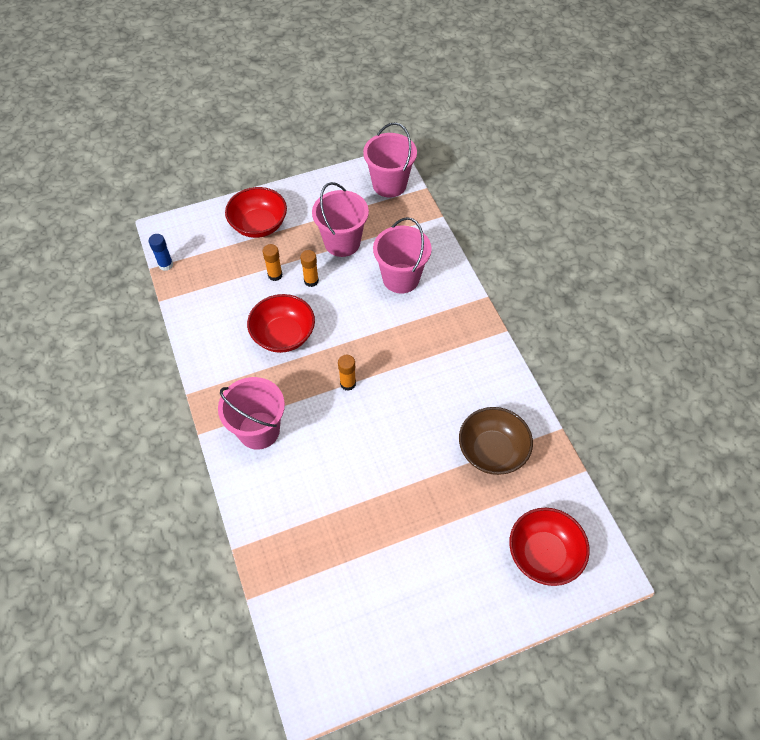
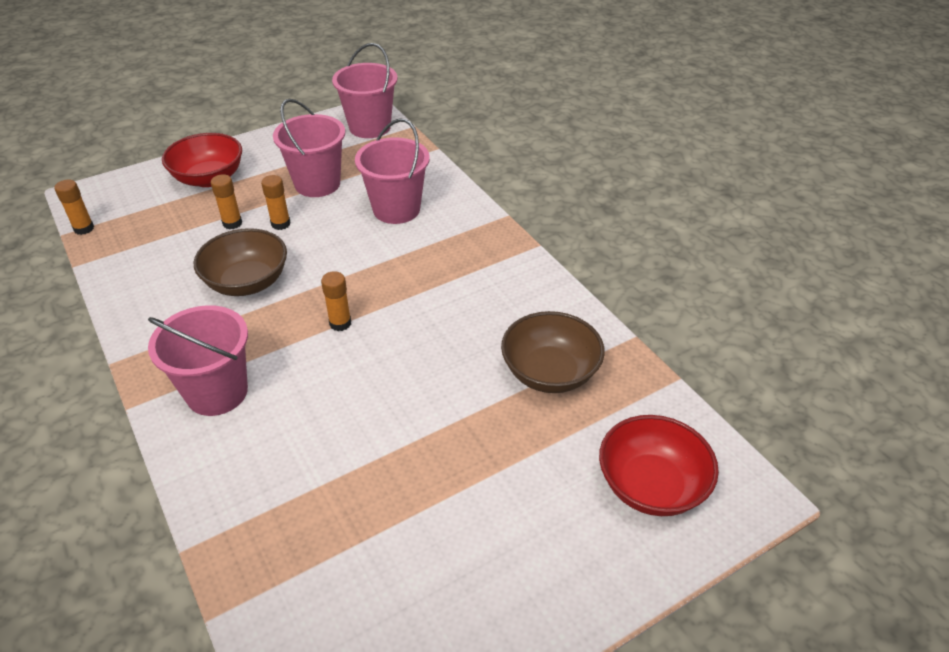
camera: 10 degrees left, 15 degrees down
blue glue stick [149,234,173,271] -> orange glue stick [55,180,94,235]
red bowl [247,294,315,353] -> brown bowl [194,228,287,296]

